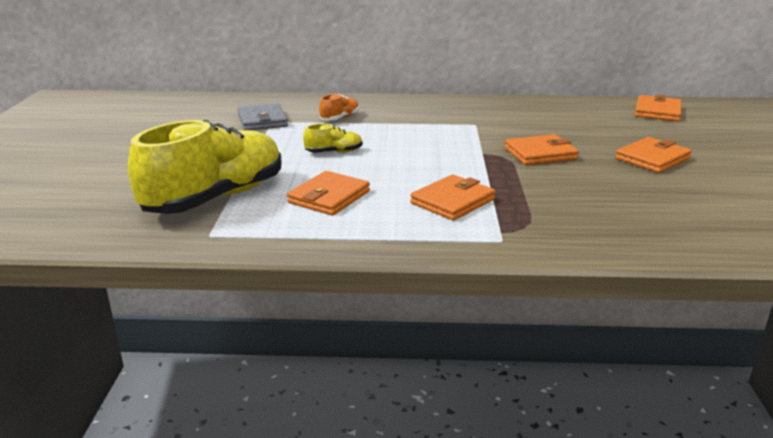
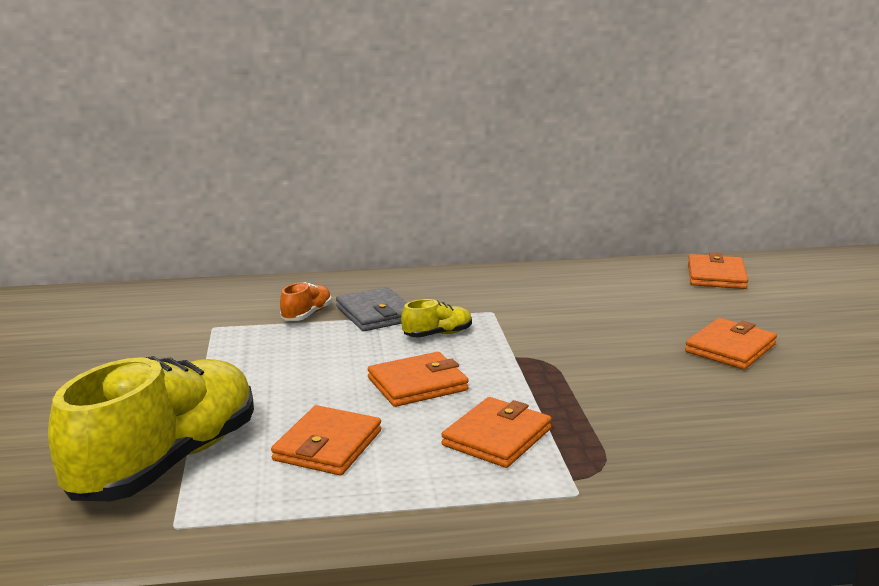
camera: 10 degrees left, 5 degrees down
grey wallet [237,103,288,130] -> grey wallet moved to [336,287,407,331]
yellow shoe [303,124,363,153] -> yellow shoe moved to [401,299,472,337]
orange wallet [505,134,578,165] -> orange wallet moved to [368,352,469,407]

